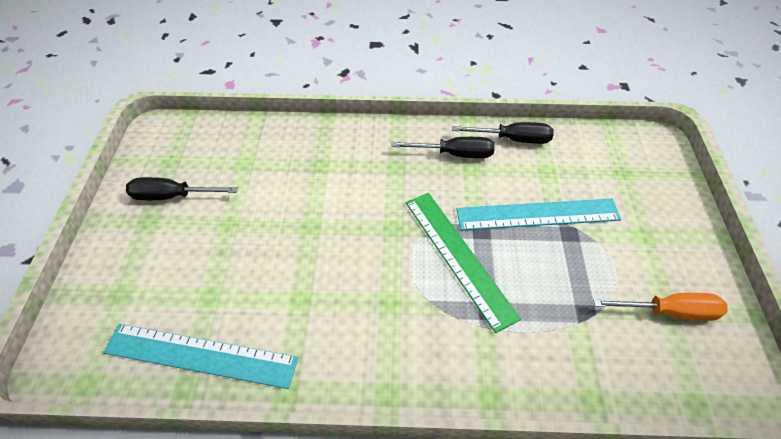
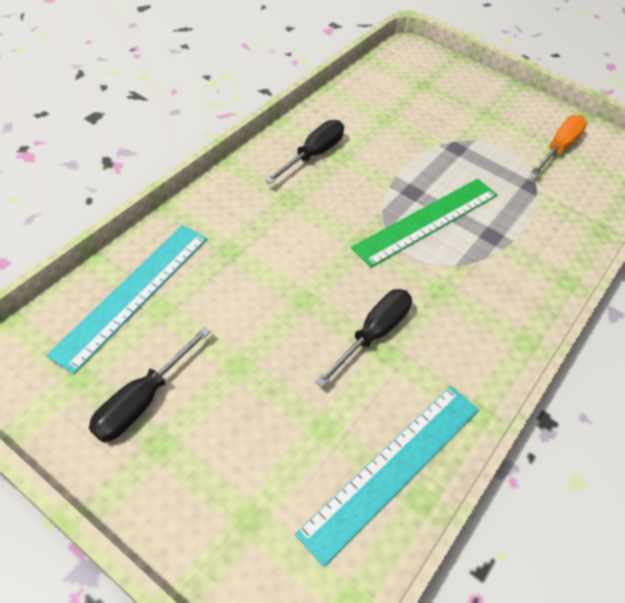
camera: 60 degrees left, 0 degrees up
green ruler [406,193,521,333] -> green ruler turned 45 degrees counterclockwise [351,179,497,268]
black screwdriver [452,122,554,144] -> black screwdriver moved to [315,289,412,387]
turquoise ruler [457,199,621,230] -> turquoise ruler moved to [46,225,207,374]

